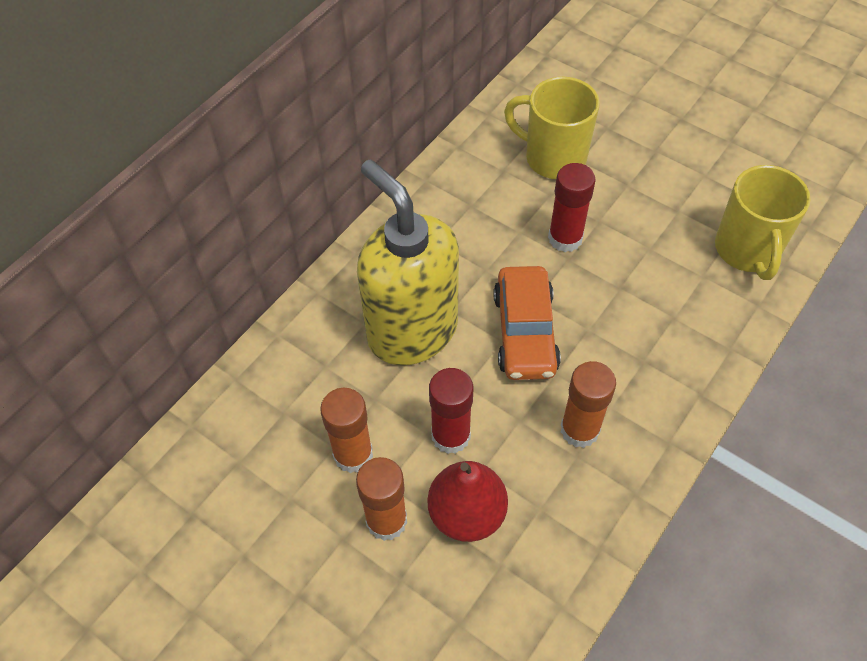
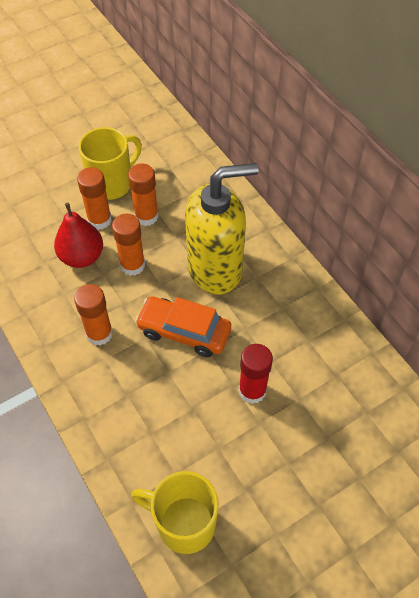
camera: 110 degrees right, 0 degrees up
red glue stick [429,368,474,454] -> orange glue stick [112,214,145,276]
yellow mug [504,77,600,179] -> yellow mug moved to [78,127,142,200]

